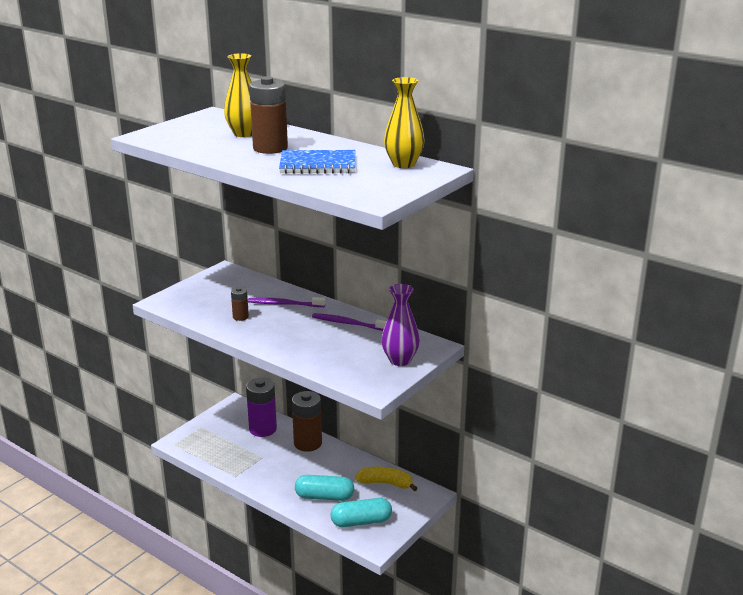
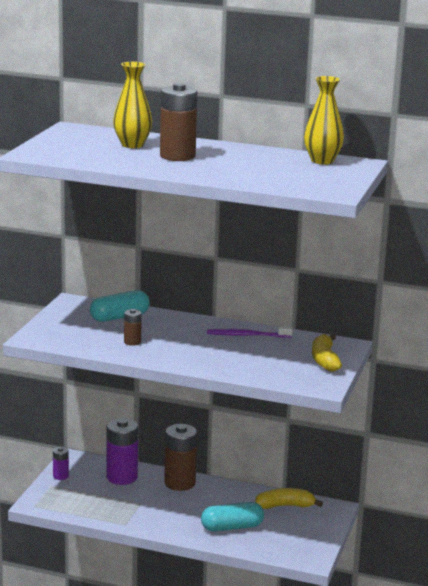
camera: 20 degrees left, 5 degrees down
purple toothbrush [248,297,326,307] -> none
blue notebook [279,150,355,174] -> none
turquoise capsule [331,498,392,527] -> turquoise capsule moved to [90,290,150,322]
purple vase [381,284,420,366] -> yellow banana [312,334,342,372]
none -> purple battery [53,447,69,480]

